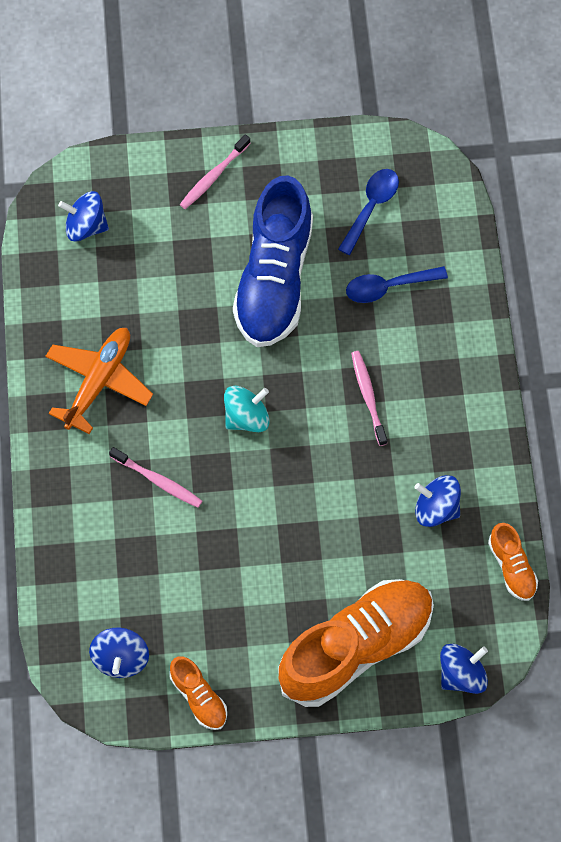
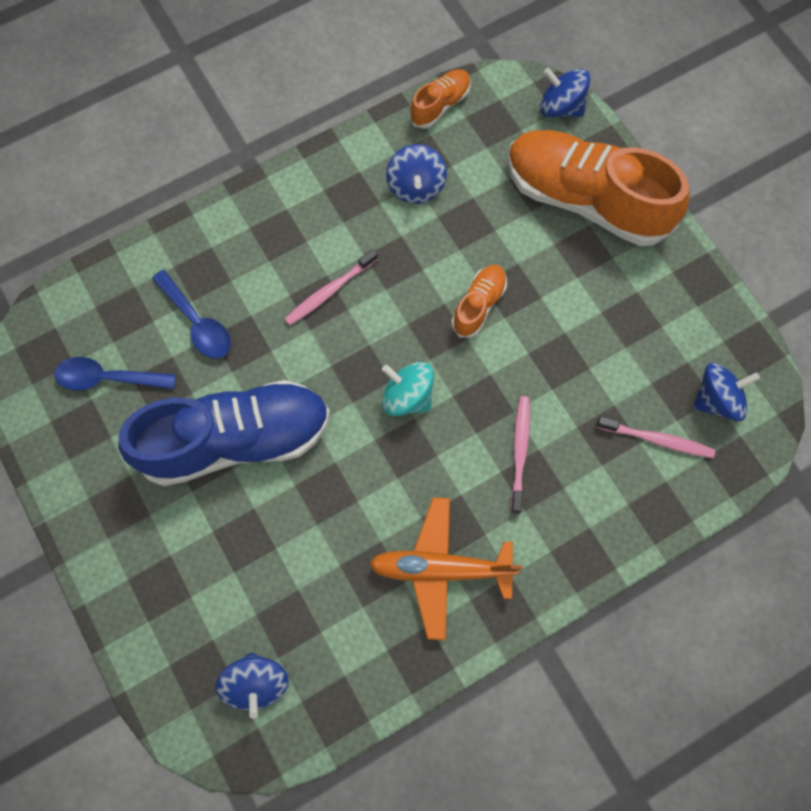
camera: 115 degrees left, 5 degrees up
orange shoe [170,656,227,730] -> orange shoe moved to [452,265,507,338]
pink toothbrush [180,134,250,209] -> pink toothbrush moved to [596,416,715,458]

